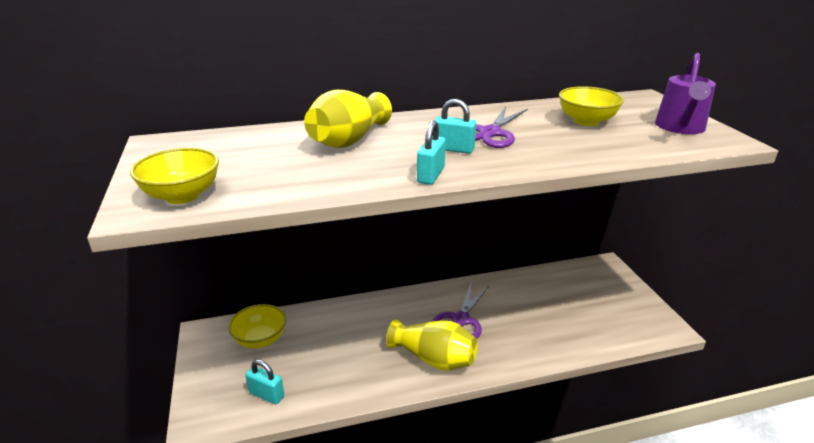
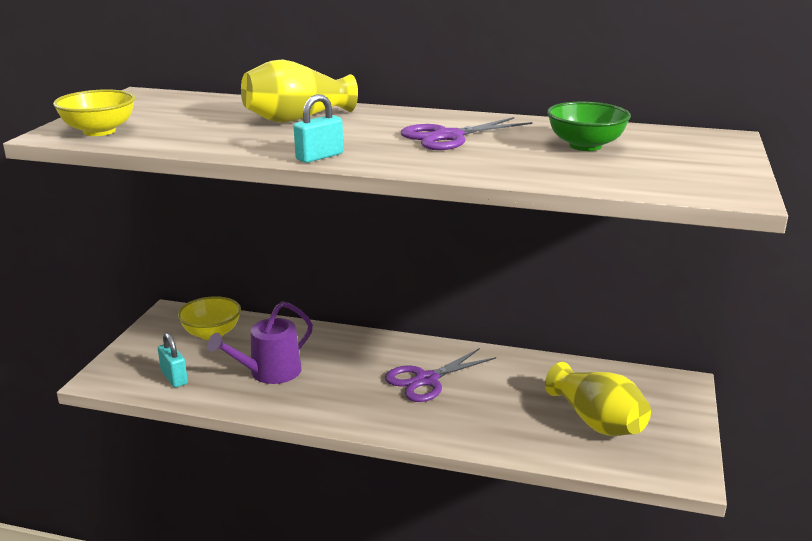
camera: 30 degrees right, 5 degrees down
yellow vase [386,319,478,371] -> yellow vase moved to [545,362,651,436]
turquoise padlock [435,99,476,154] -> none
yellow bowl [559,86,624,126] -> green bowl [547,102,631,151]
purple watering can [655,53,716,134] -> purple watering can moved to [207,301,313,384]

